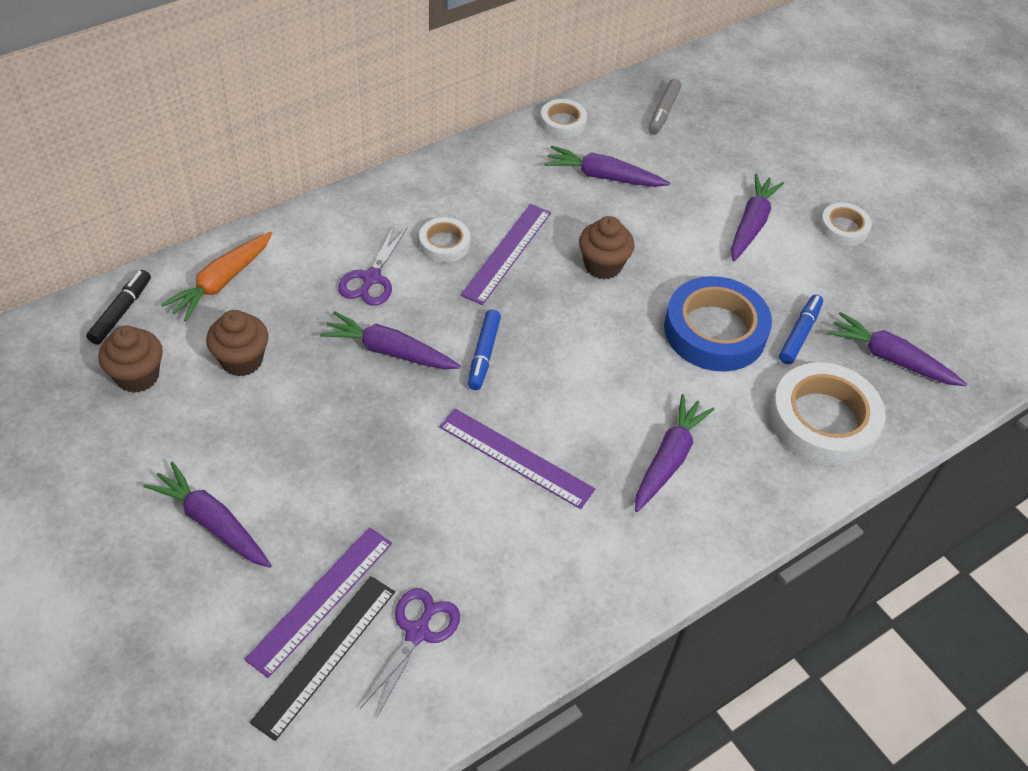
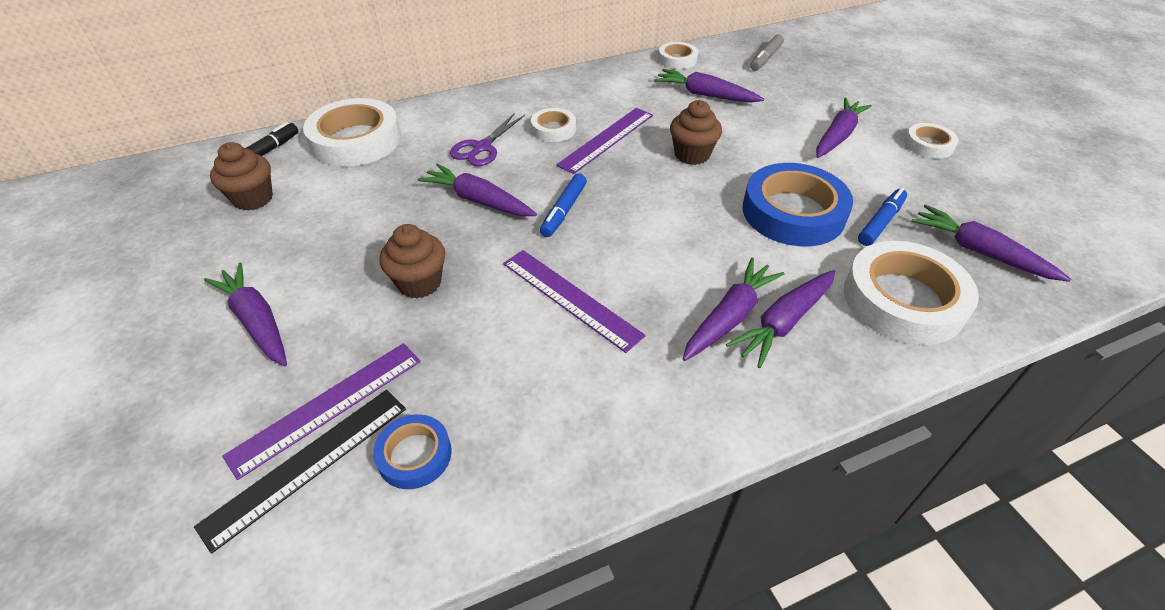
camera: 15 degrees right, 5 degrees down
orange carrot [161,232,272,321] -> white tape [303,98,401,167]
brown cupcake [206,310,269,376] -> brown cupcake moved to [380,224,445,298]
purple scissors [360,588,460,717] -> blue tape [373,414,452,489]
none -> purple carrot [726,270,835,368]

